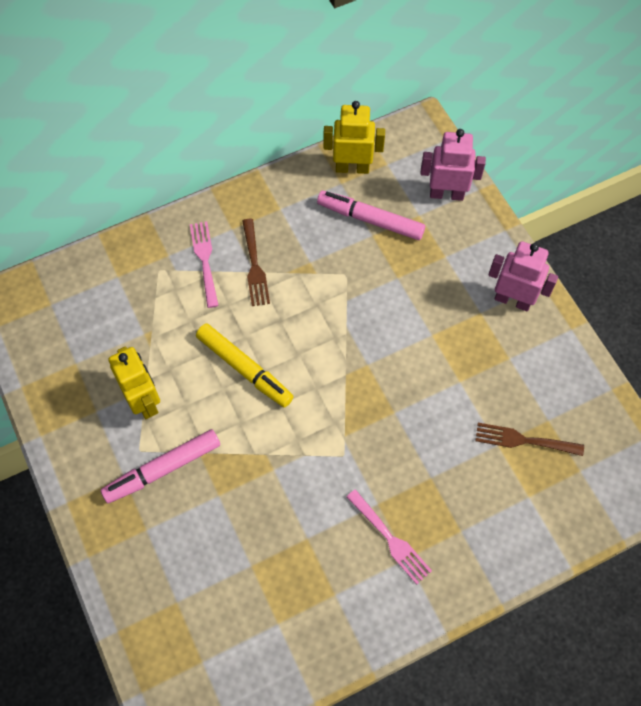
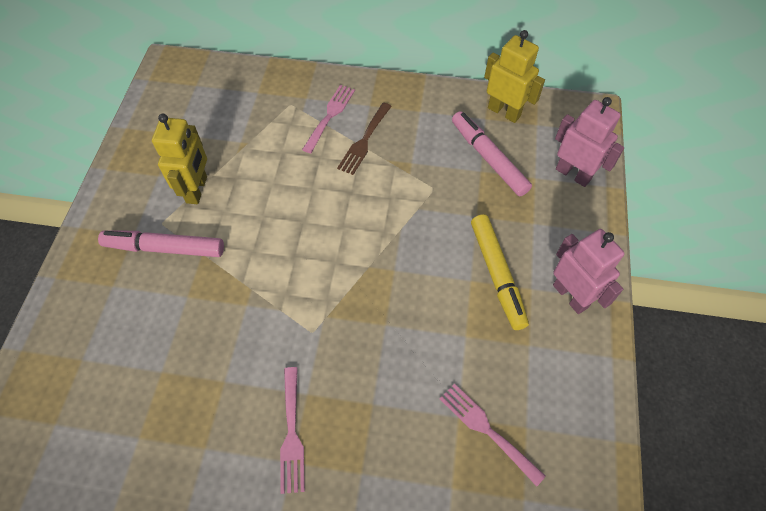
camera: 35 degrees right, 5 degrees down
yellow marker [196,324,294,407] -> yellow marker moved to [471,214,529,330]
brown fork [476,423,584,456] -> pink fork [440,383,546,487]

